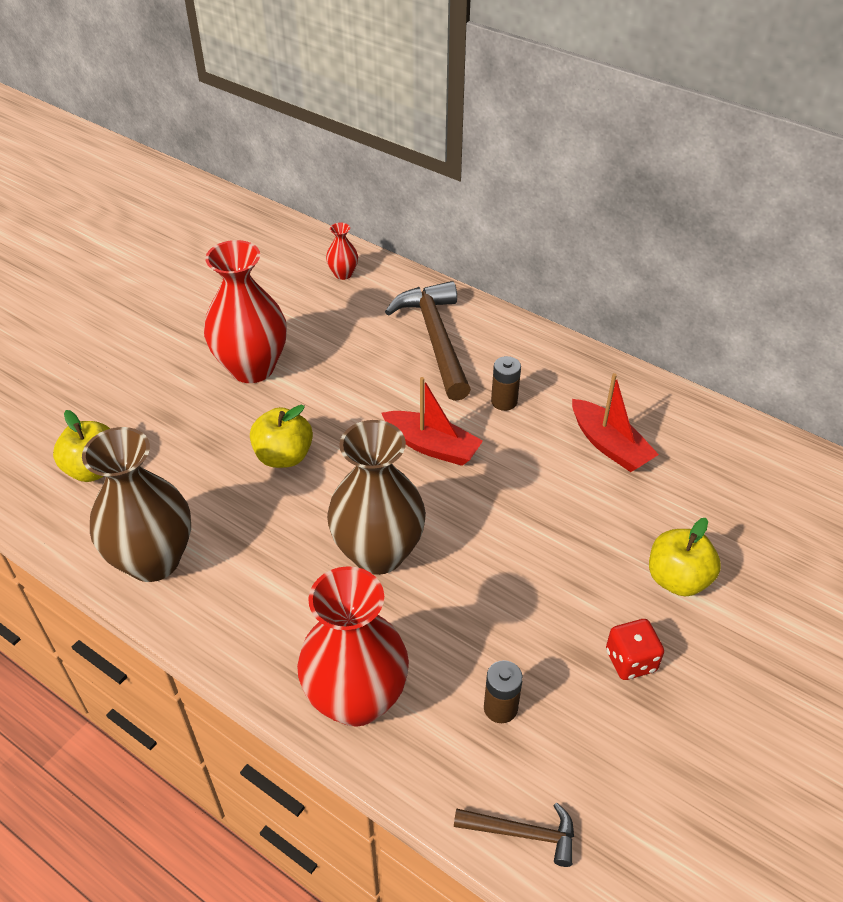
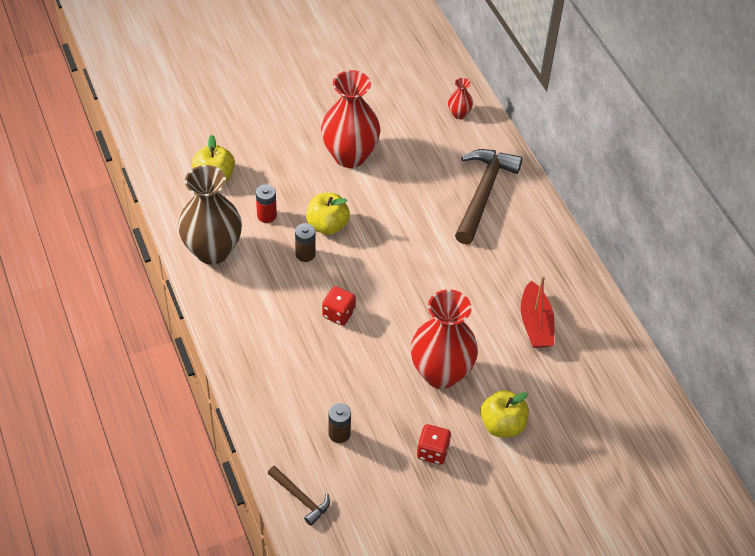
camera: 30 degrees right, 5 degrees up
red vase [297,566,409,727] -> red vase moved to [411,289,478,389]
brown vase [327,420,426,575] -> red dice [322,286,356,326]
red boat [381,377,483,466] -> none
brown battery [491,356,521,411] -> brown battery moved to [295,223,315,262]
none -> red battery [256,184,277,223]

